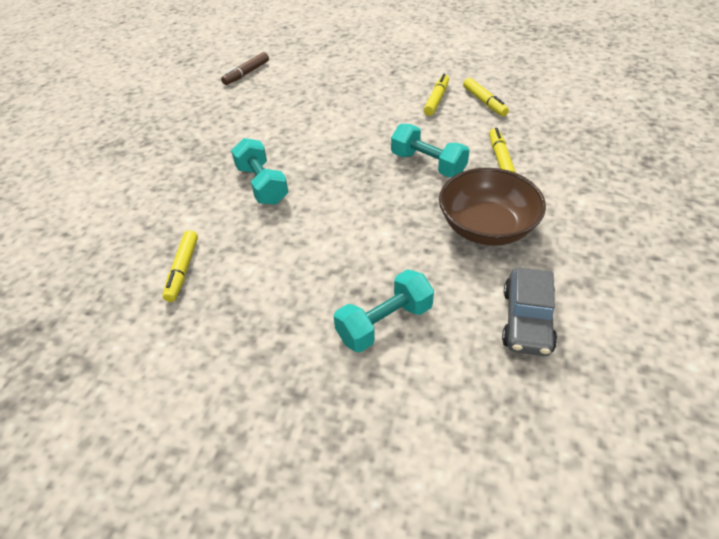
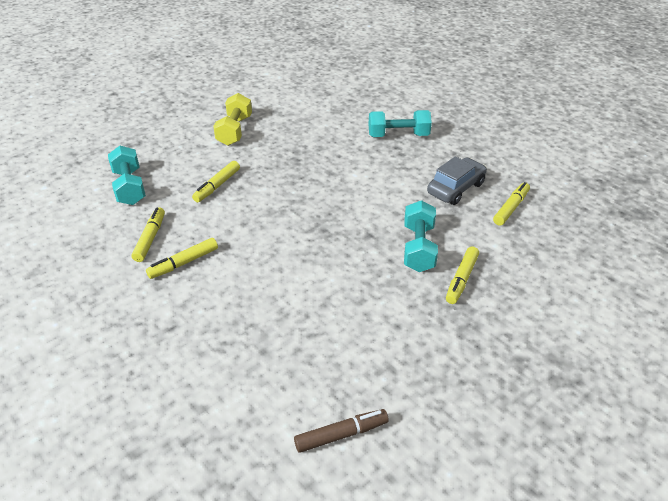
camera: 150 degrees left, 5 degrees down
turquoise dumbbell [391,124,470,178] -> turquoise dumbbell moved to [108,146,146,205]
brown bowl [439,168,546,246] -> none
grey car [502,267,557,356] -> grey car moved to [427,156,487,205]
none -> yellow dumbbell [213,93,252,146]
none -> yellow marker [446,247,479,304]

